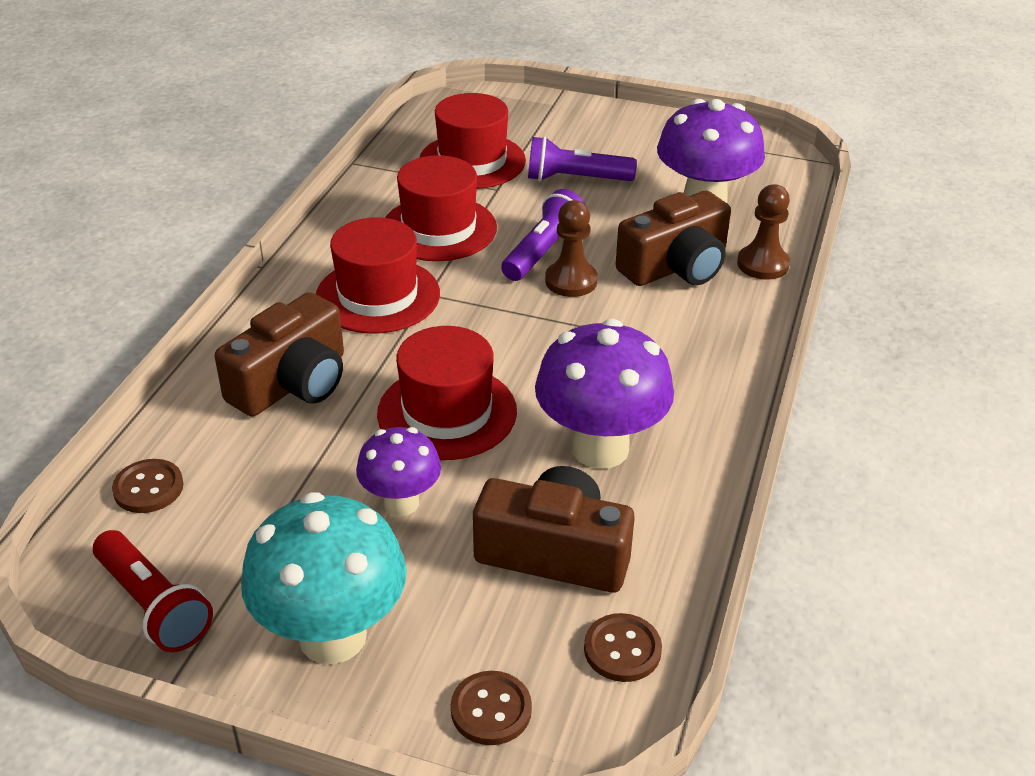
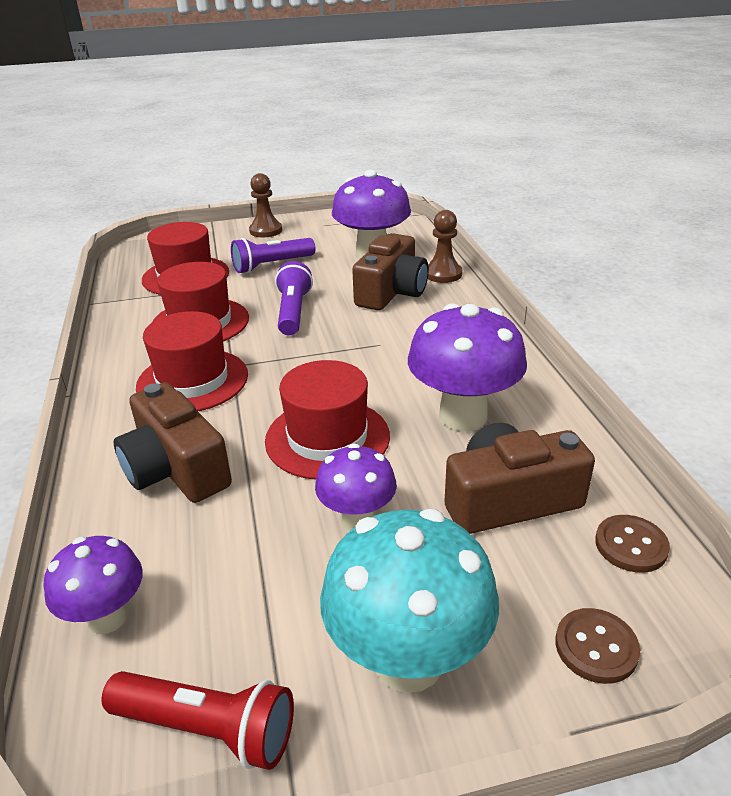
camera: 30 degrees left, 5 degrees down
brown button [112,459,183,513] -> purple mushroom [44,536,143,634]
brown camera [214,292,344,417] -> brown camera turned 135 degrees clockwise [114,382,232,503]
brown pawn [545,200,598,297] -> brown pawn moved to [249,173,282,237]

